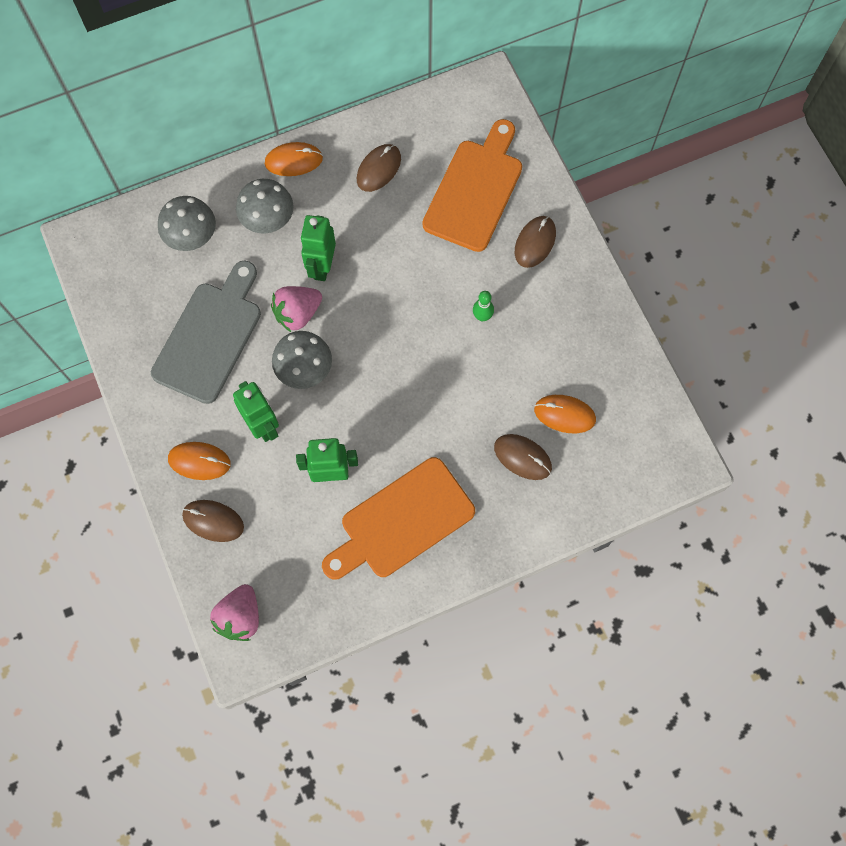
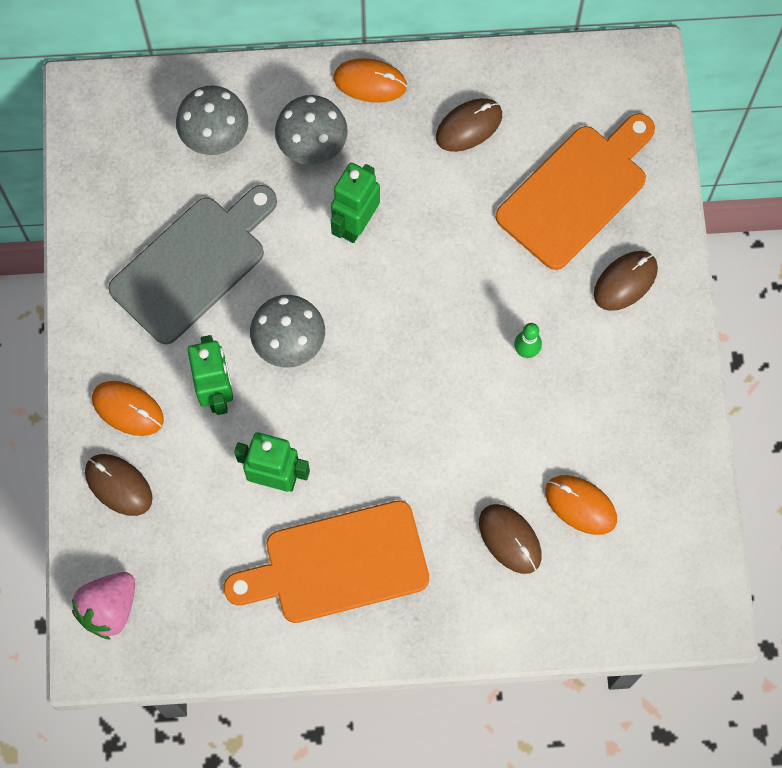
camera: 20 degrees right, 0 degrees up
pink strawberry [271,286,322,332] -> none

